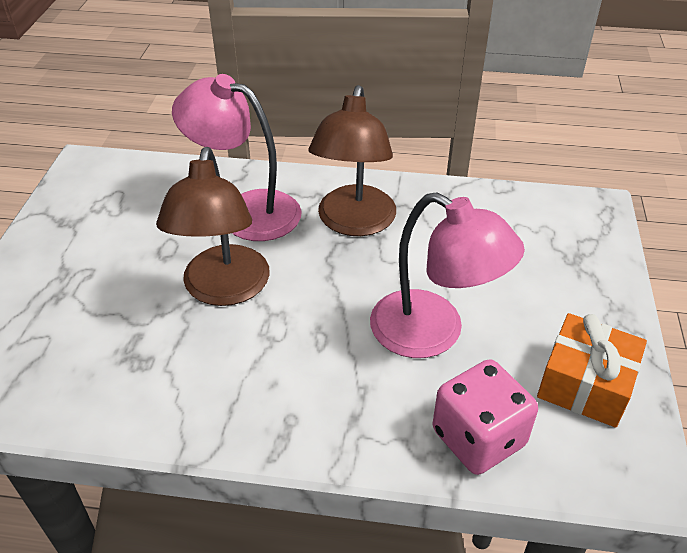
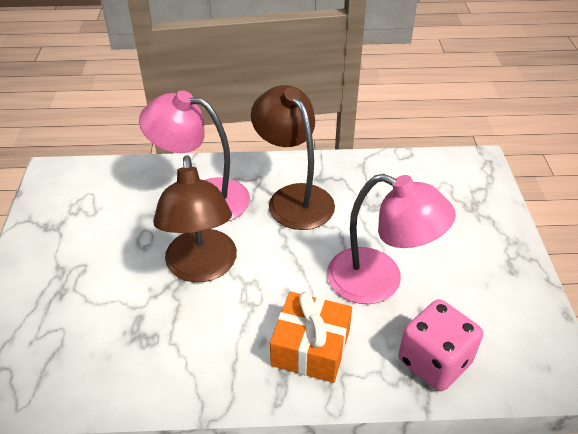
camera: 10 degrees left, 0 degrees up
brown lamp [308,85,396,236] -> brown lamp turned 150 degrees clockwise [251,85,335,230]
orange gift [537,313,647,427] -> orange gift moved to [270,291,352,383]

